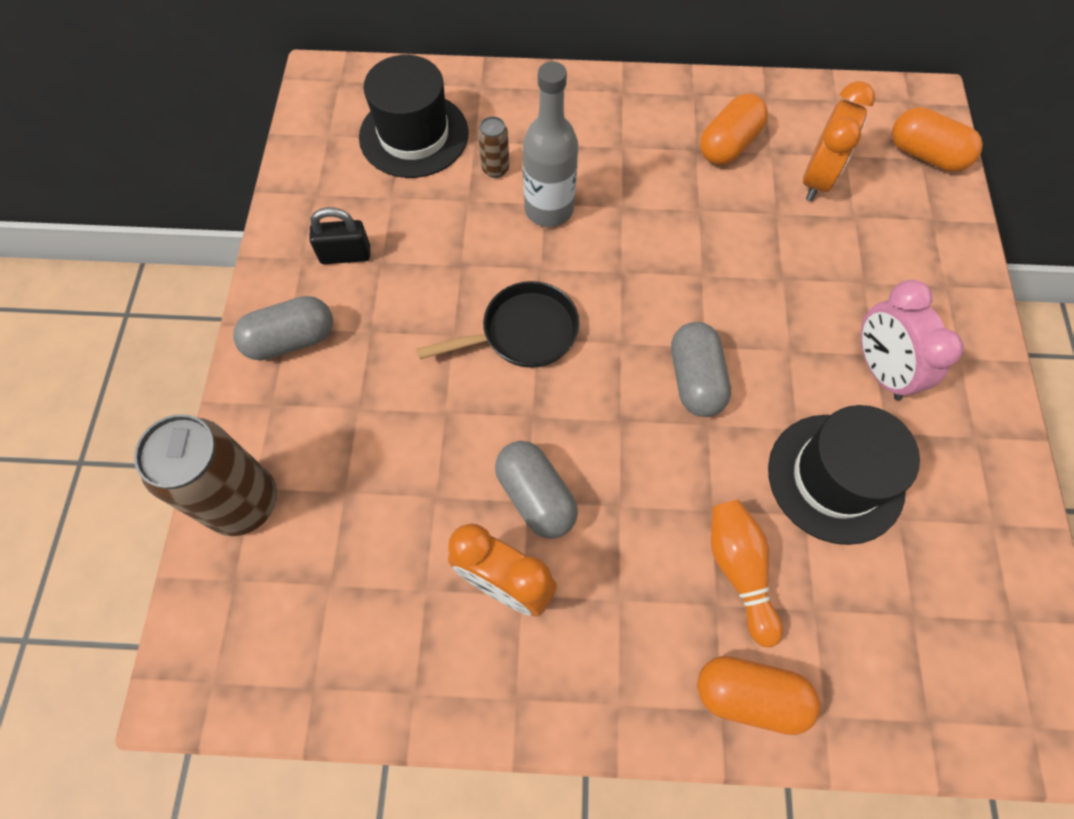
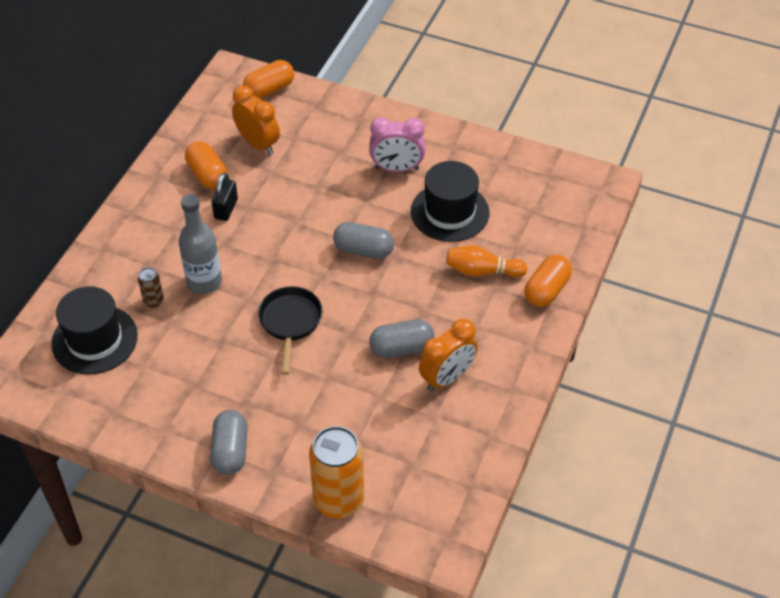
camera: 70 degrees left, 15 degrees down
brown can [134,414,277,536] -> orange can [309,426,364,519]
black padlock [309,207,370,264] -> black padlock moved to [212,172,238,221]

